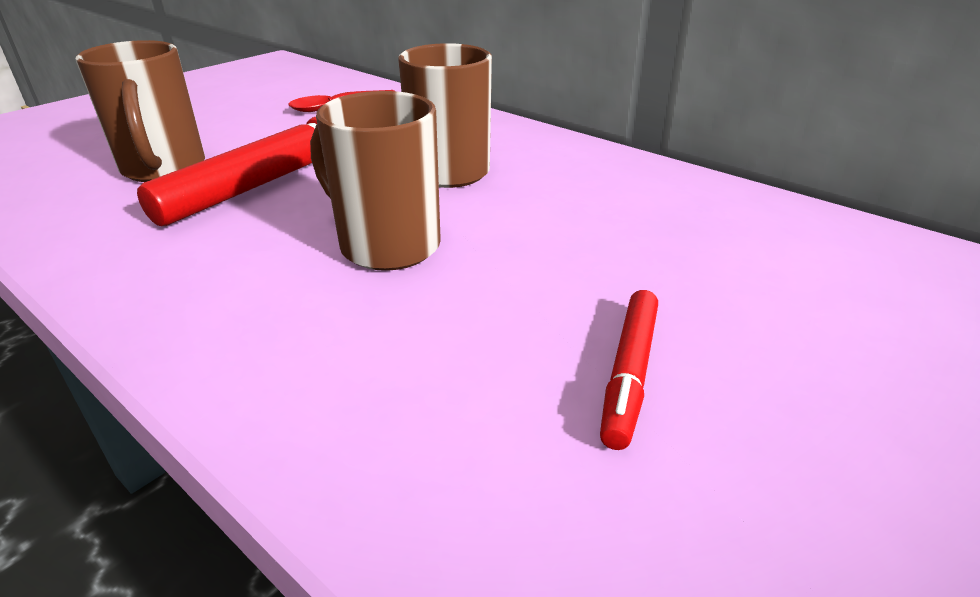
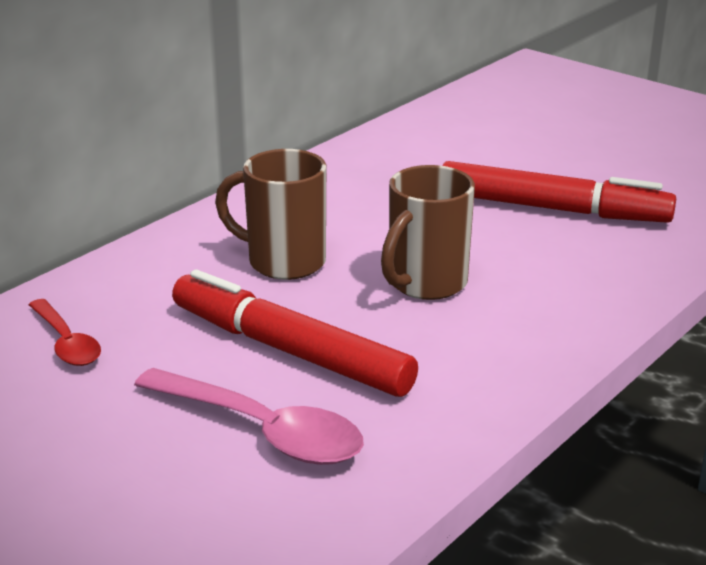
camera: 90 degrees left, 5 degrees down
brown mug [76,40,205,182] -> pink spoon [134,368,364,465]
red marker [600,290,658,450] -> red marker [442,161,676,223], size x2.00

